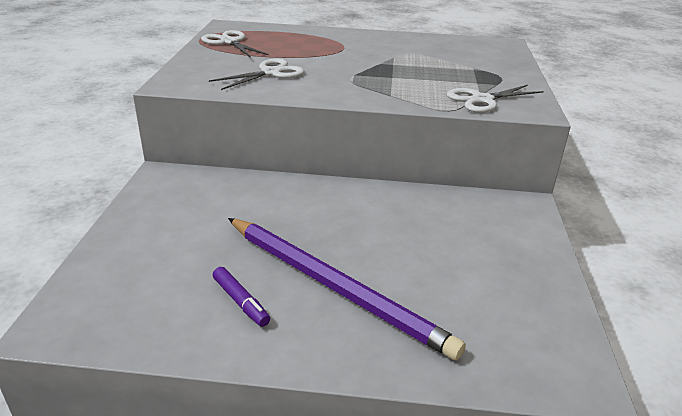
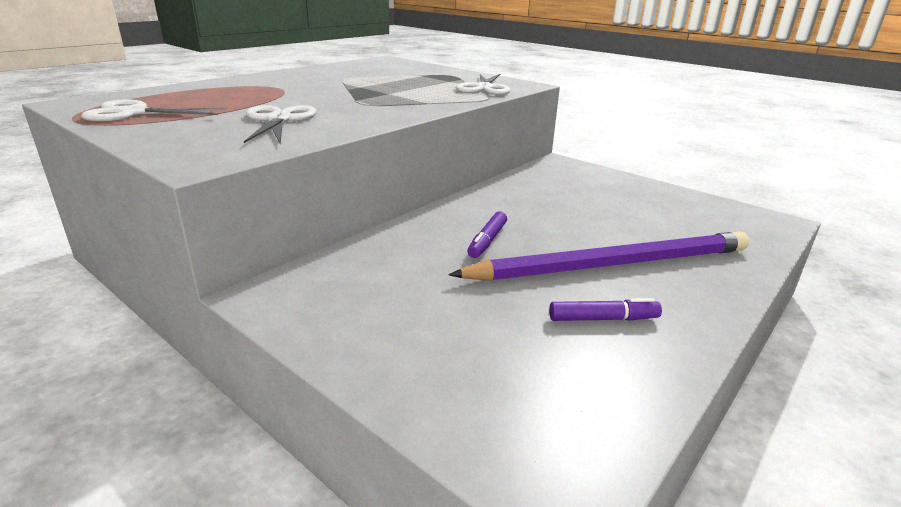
camera: 55 degrees left, 5 degrees down
none -> purple marker [467,211,507,258]

